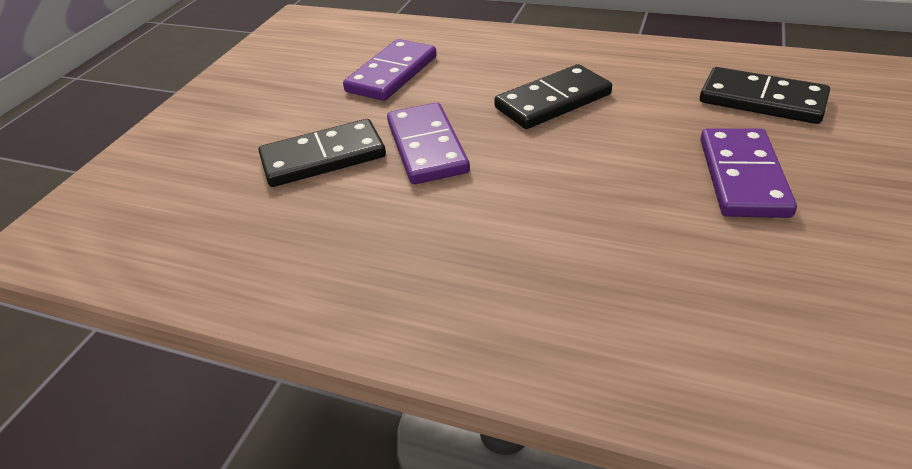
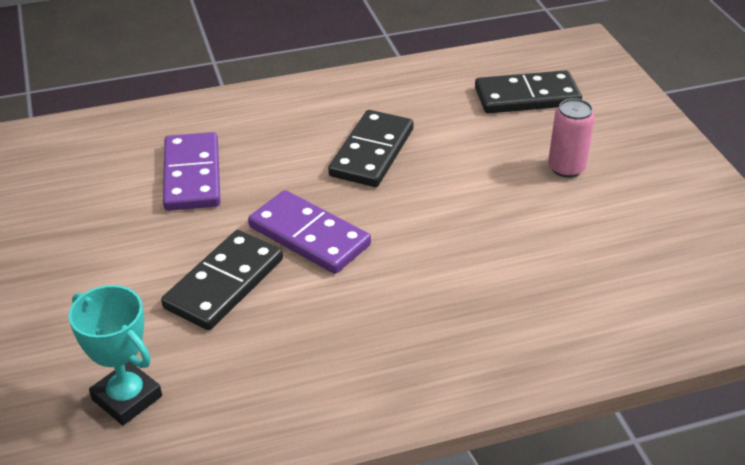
camera: 40 degrees left, 0 degrees up
purple domino [700,128,797,218] -> pink can [548,98,595,178]
none -> turquoise trophy [68,285,162,425]

